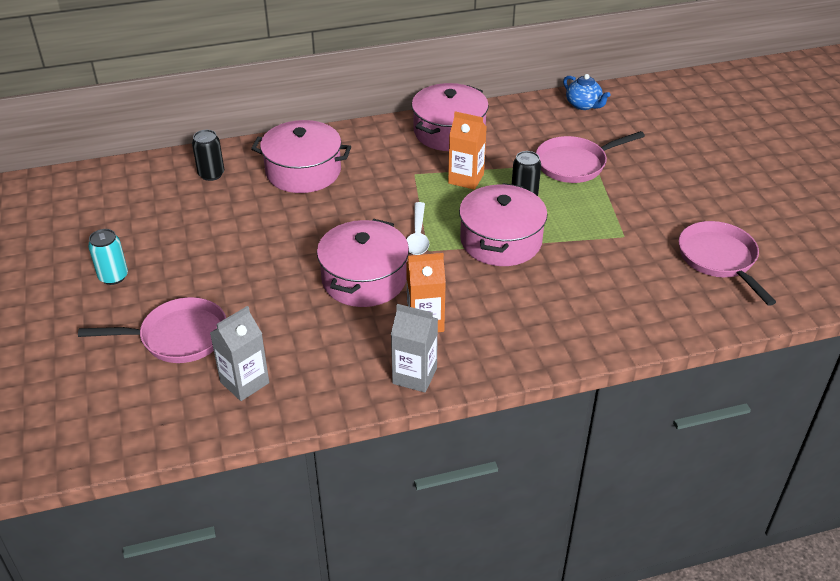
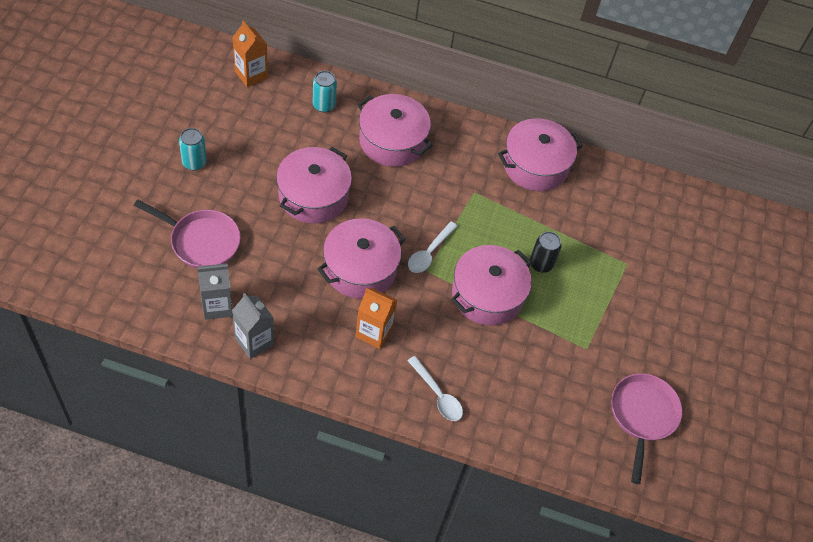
camera: 25 degrees right, 15 degrees up
black can [192,130,224,181] -> turquoise can [313,71,337,113]
grey carton [391,304,438,393] -> grey carton moved to [232,293,274,359]
orange carton [448,111,487,190] -> orange carton moved to [232,21,268,87]
pink pan [536,131,645,183] -> none
blue teapot [563,74,610,110] -> none
none -> pink pot [276,147,352,224]
none -> white spoon [408,356,463,421]

